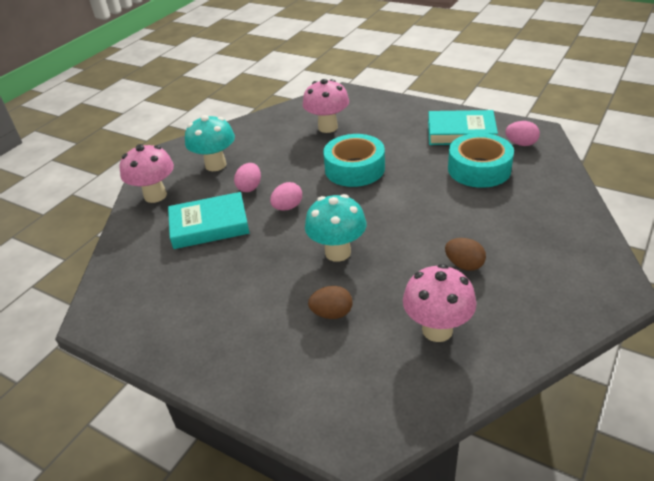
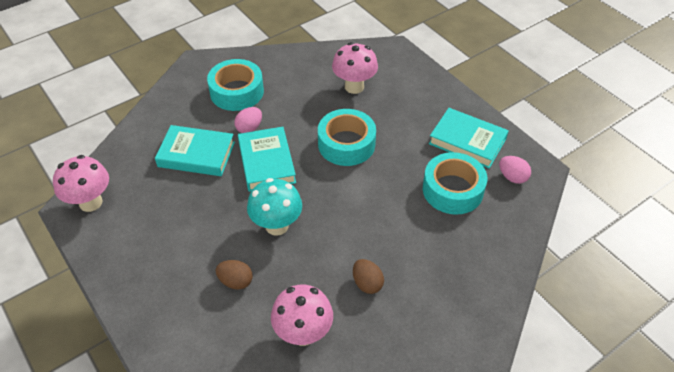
camera: 20 degrees right, 10 degrees up
pink mushroom [120,144,174,203] -> pink mushroom moved to [53,155,109,212]
turquoise mushroom [185,115,235,171] -> turquoise tape [207,59,264,111]
pink egg [270,182,302,210] -> turquoise book [238,127,296,192]

